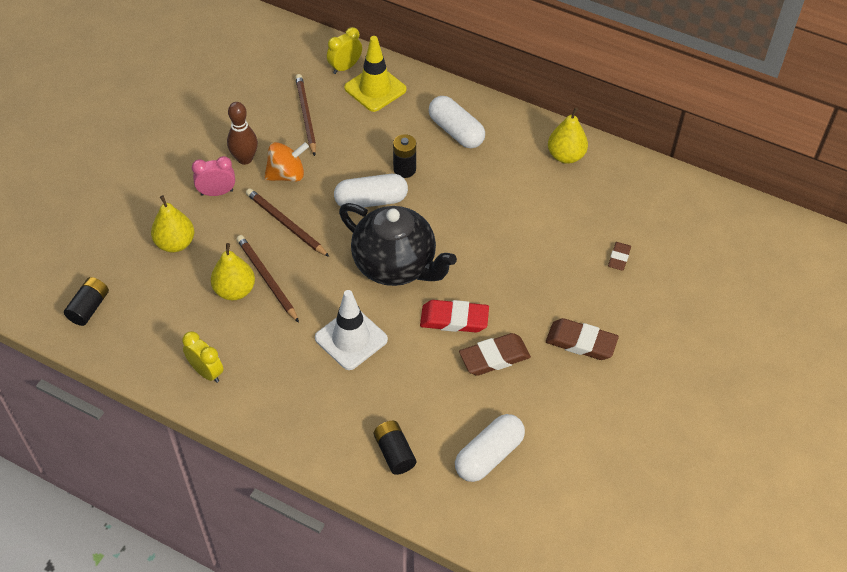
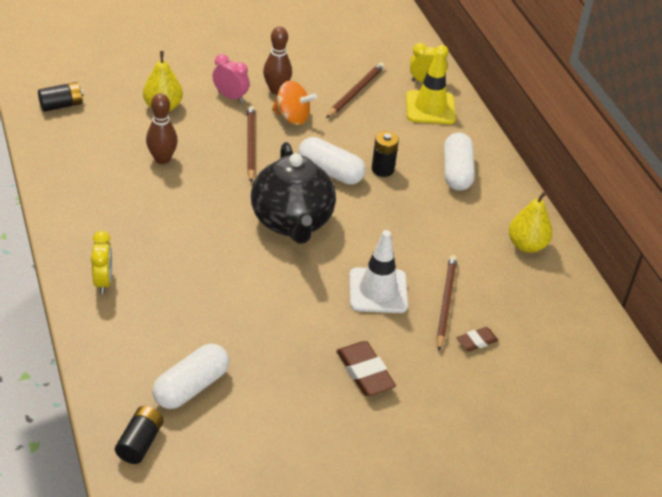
camera: 40 degrees right, 10 degrees down
yellow clock [182,331,224,383] -> yellow clock moved to [91,231,112,294]
yellow pear [211,243,255,300] -> brown bowling pin [146,93,178,164]
brown pencil [237,235,299,323] -> brown pencil moved to [436,255,457,351]
white traffic cone [315,290,388,370] -> white traffic cone moved to [349,230,408,313]
black battery [374,421,416,475] -> black battery moved to [115,406,164,464]
red eraser [420,300,489,333] -> none
white capsule [455,414,525,482] -> white capsule turned 45 degrees counterclockwise [152,344,229,409]
brown eraser [459,333,531,376] -> none

